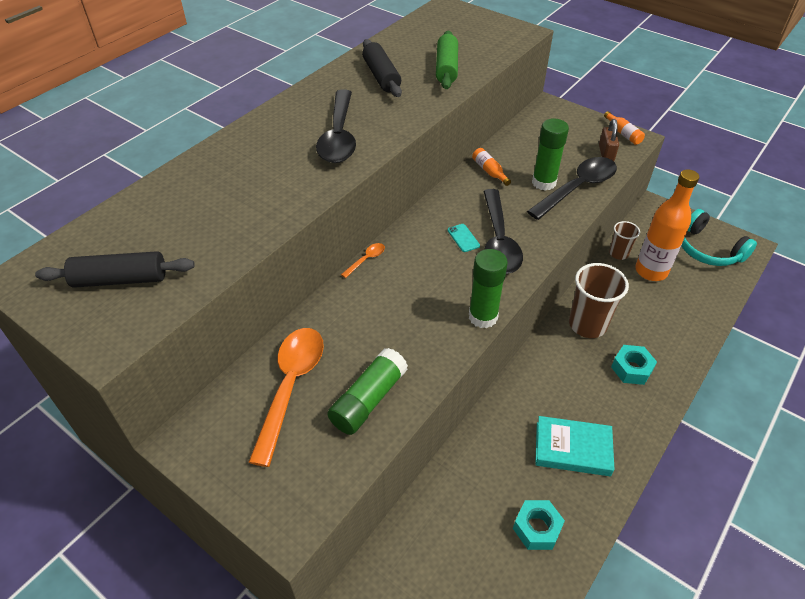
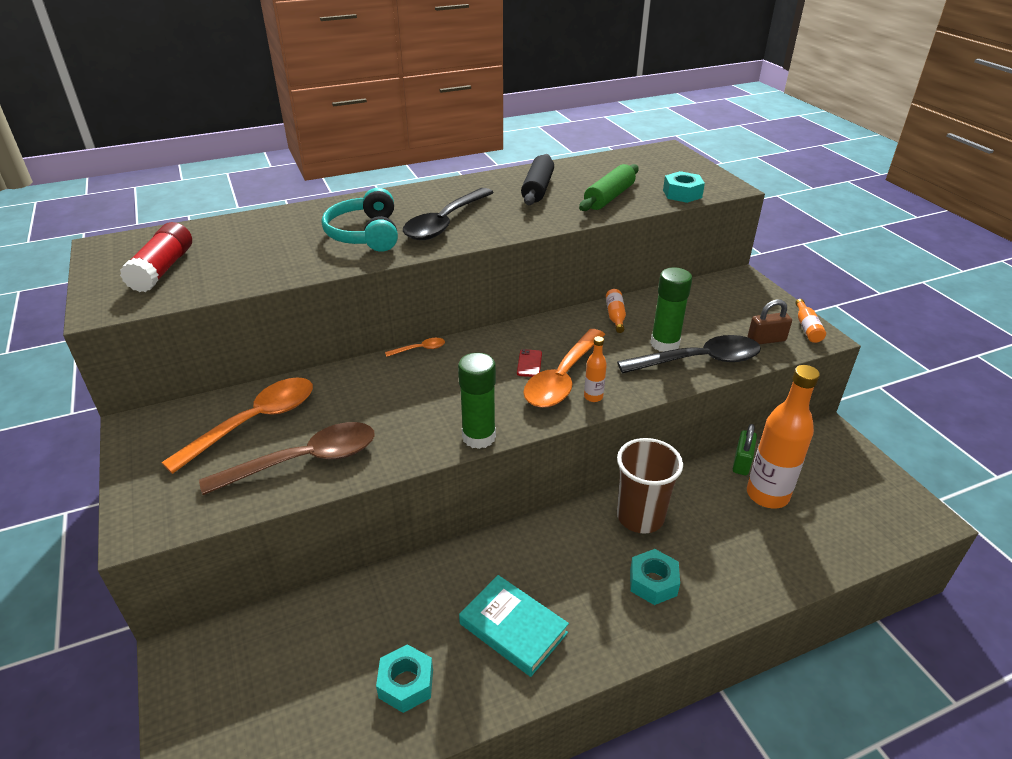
camera: 30 degrees right, 10 degrees down
black rolling pin [35,251,195,288] -> red glue stick [120,222,192,292]
green glue stick [327,348,408,435] -> brown spoon [199,422,375,495]
turquoise phone [448,224,480,252] -> red phone [517,349,542,377]
black spoon [483,189,523,274] -> orange spoon [523,329,605,408]
brown padlock [599,119,619,161] -> brown padlock turned 45 degrees clockwise [748,299,792,344]
brown cup [609,221,640,260] -> green padlock [733,424,757,476]
turquoise headphones [681,209,757,266] -> turquoise headphones moved to [322,188,398,252]
none -> orange bottle [584,336,607,402]
none -> turquoise nut [663,171,705,203]

